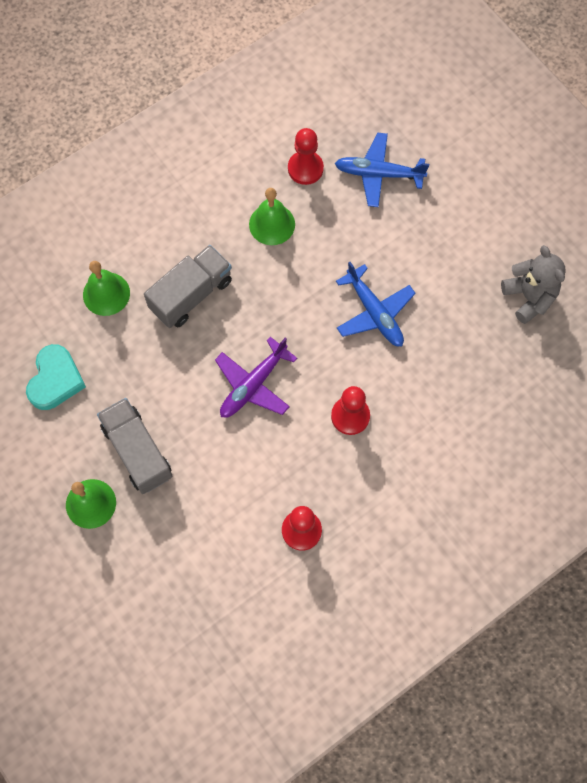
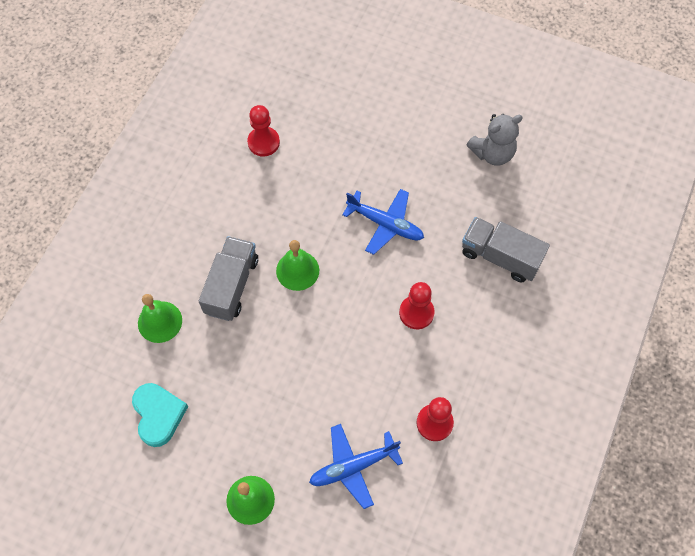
camera: 30 degrees left, 5 degrees down
grey truck [97,398,173,494] -> grey truck moved to [462,217,550,283]
purple plane [215,337,297,418] -> none
green bell [249,188,295,245] -> green bell moved to [276,240,319,291]
blue plane [335,132,429,207] -> blue plane moved to [309,424,403,509]
grey teddy bear [501,245,566,324] -> grey teddy bear turned 120 degrees clockwise [467,114,523,166]

